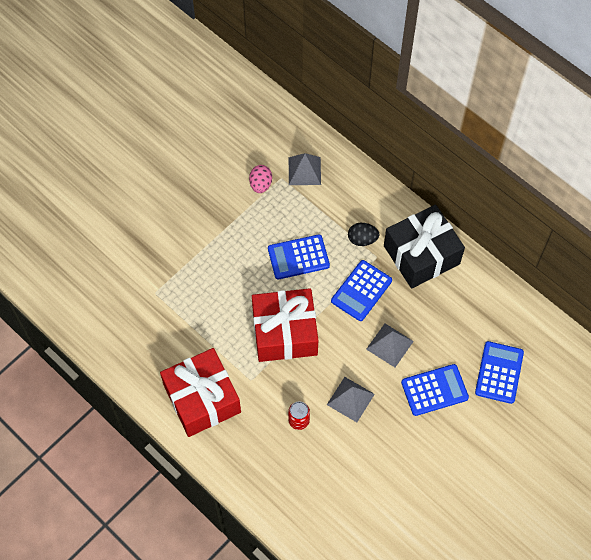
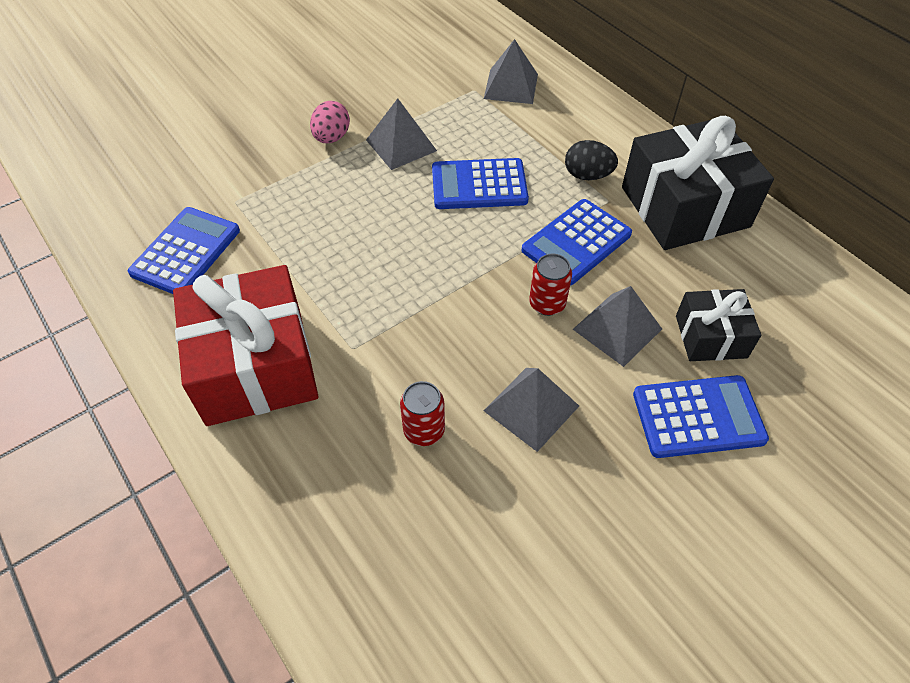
camera: 10 degrees right, 10 degrees down
pink egg [249,165,272,193] -> pink egg moved to [310,101,350,143]
red gift [252,288,318,362] -> none
blue calculator [475,341,524,404] -> blue calculator moved to [128,207,240,294]
none -> grey pyramid [366,98,437,170]
none -> red can [529,254,572,316]
none -> black gift [676,289,761,361]

